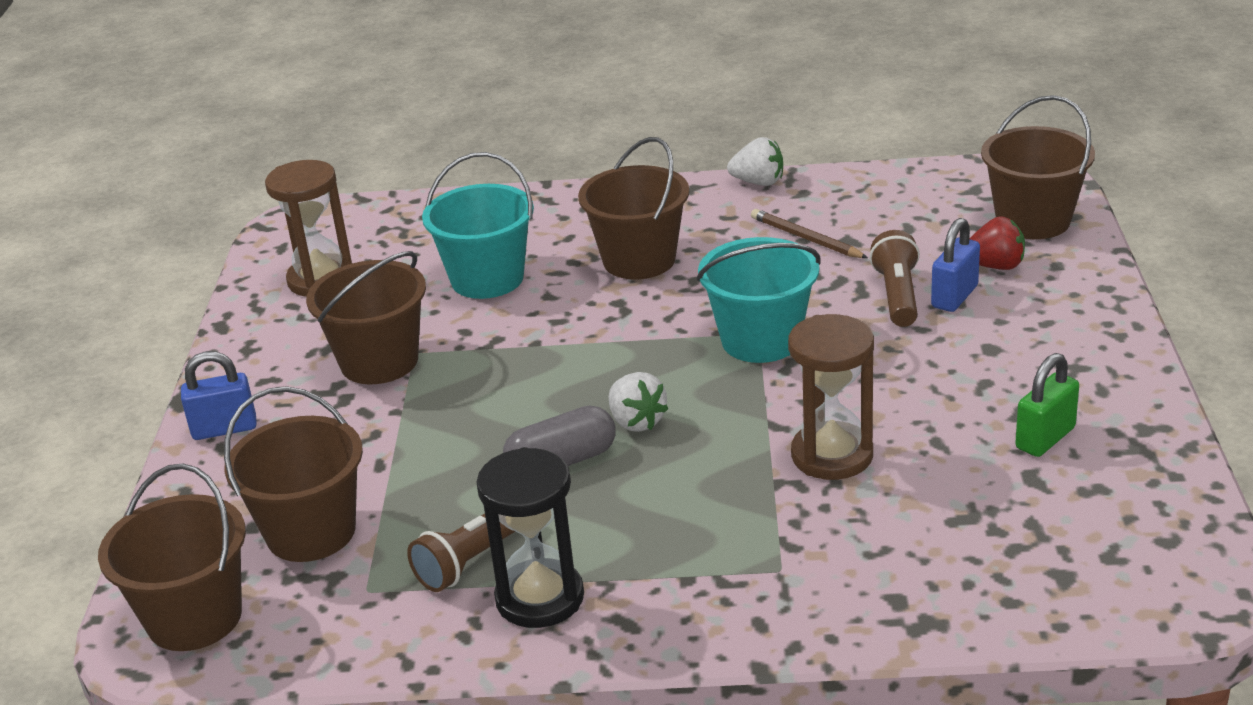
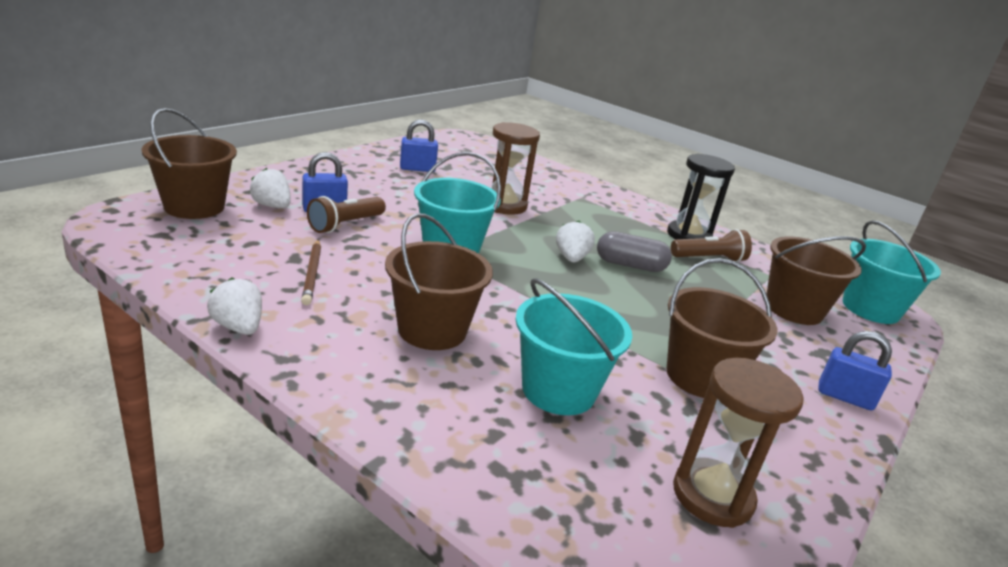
camera: 150 degrees left, 5 degrees down
brown bucket [98,464,246,651] -> turquoise bucket [843,220,941,324]
red strawberry [969,216,1025,270] -> white strawberry [249,168,291,208]
green padlock [1015,353,1079,457] -> blue padlock [400,119,438,172]

